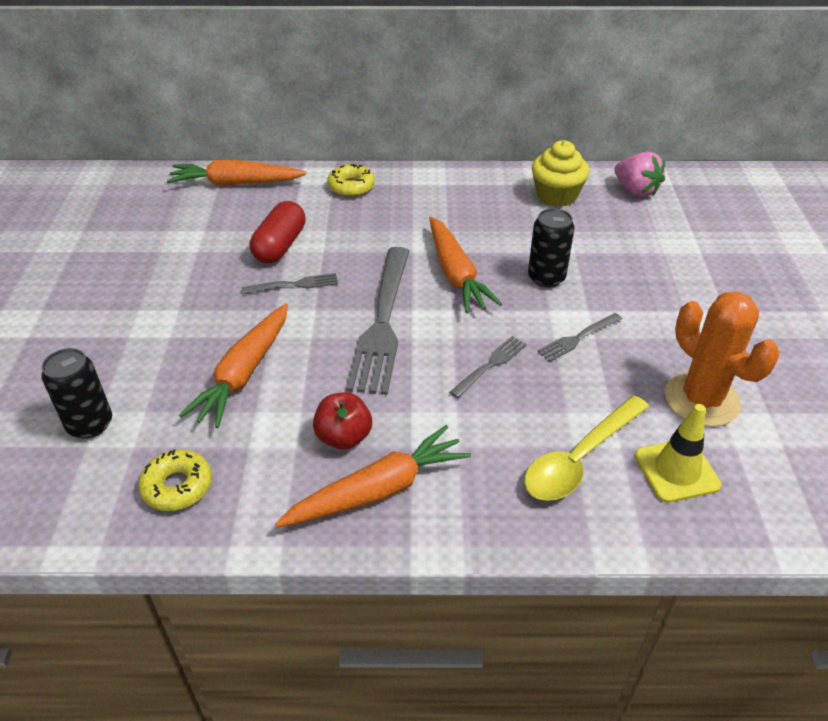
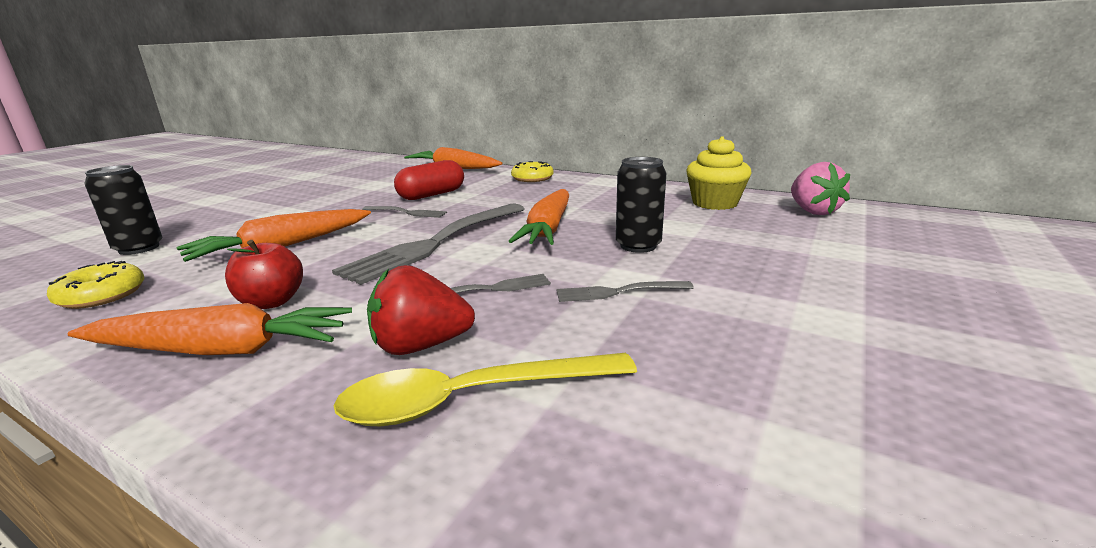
camera: 30 degrees right, 20 degrees down
yellow traffic cone [635,404,722,503] -> none
orange cactus [665,291,780,427] -> none
none -> red strawberry [367,265,475,355]

